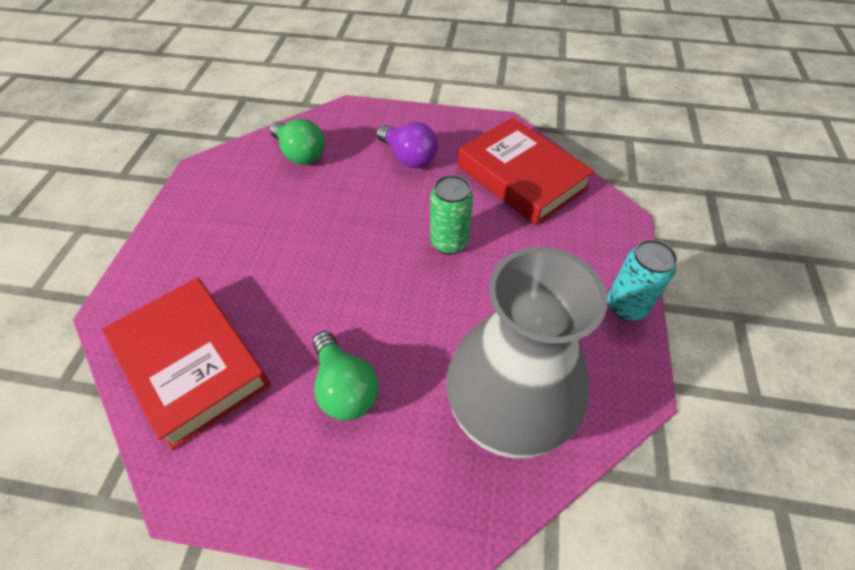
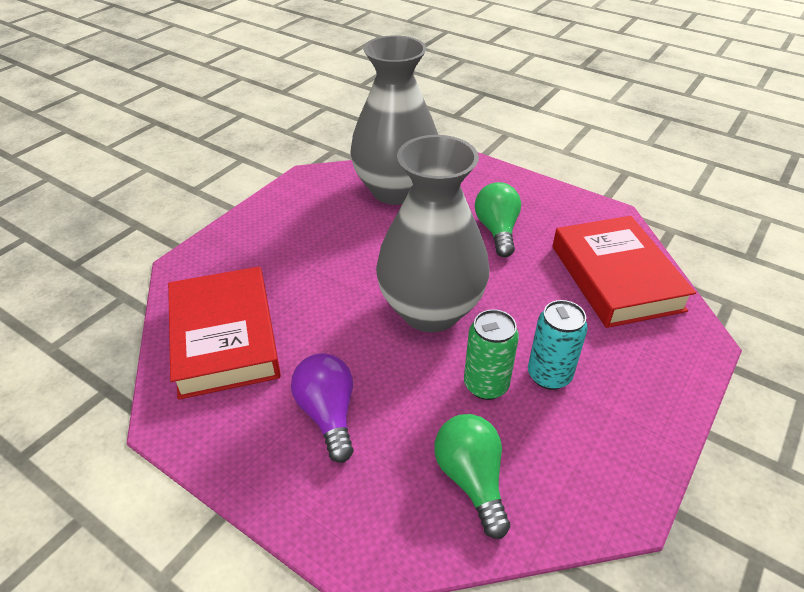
camera: 155 degrees left, 10 degrees down
green can [430,175,473,254] -> green can moved to [464,309,519,400]
turquoise can [607,239,678,321] -> turquoise can moved to [528,300,588,390]
none -> grey vase [376,135,489,332]

